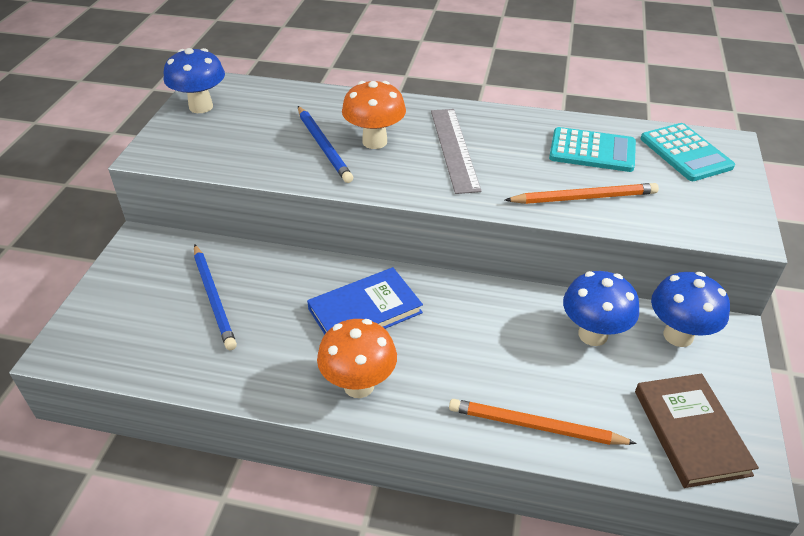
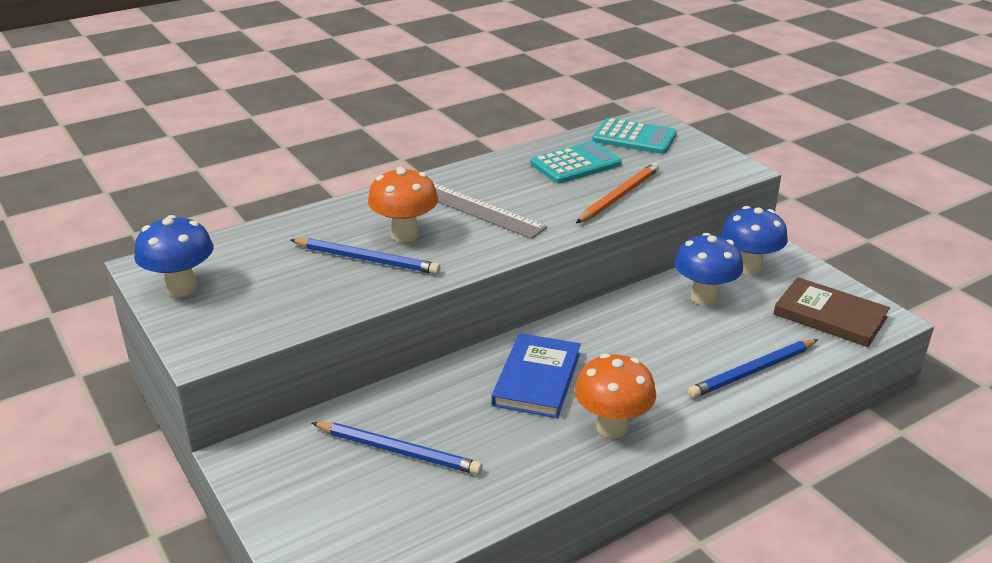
camera: 45 degrees left, 10 degrees down
orange pencil [449,399,637,445] -> blue pencil [688,339,818,398]

